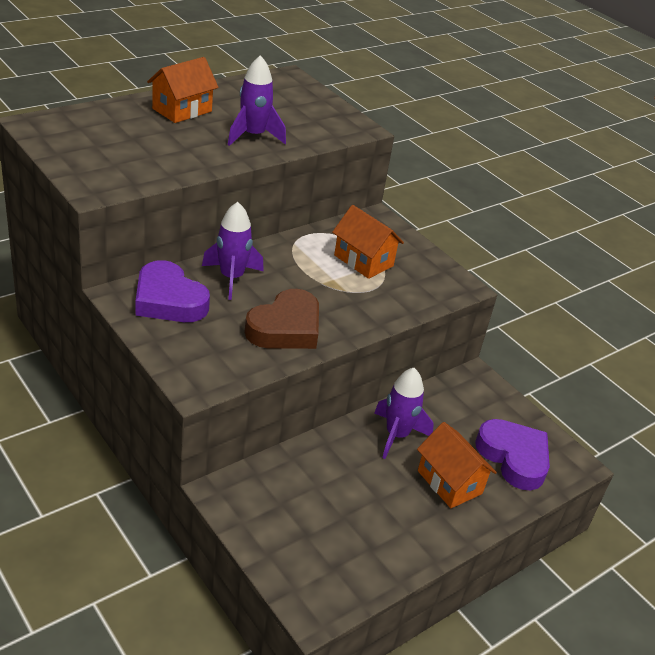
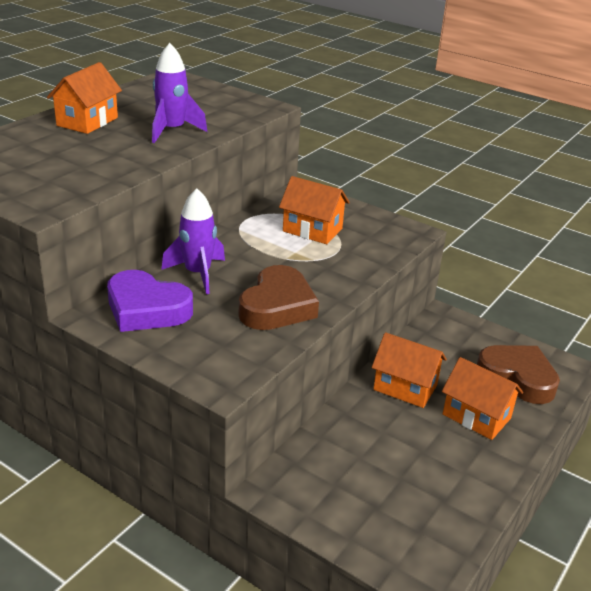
camera: 15 degrees left, 5 degrees down
purple rocket [374,368,434,459] -> orange house [372,332,447,408]
purple heart [475,419,550,490] -> brown heart [477,345,560,404]

